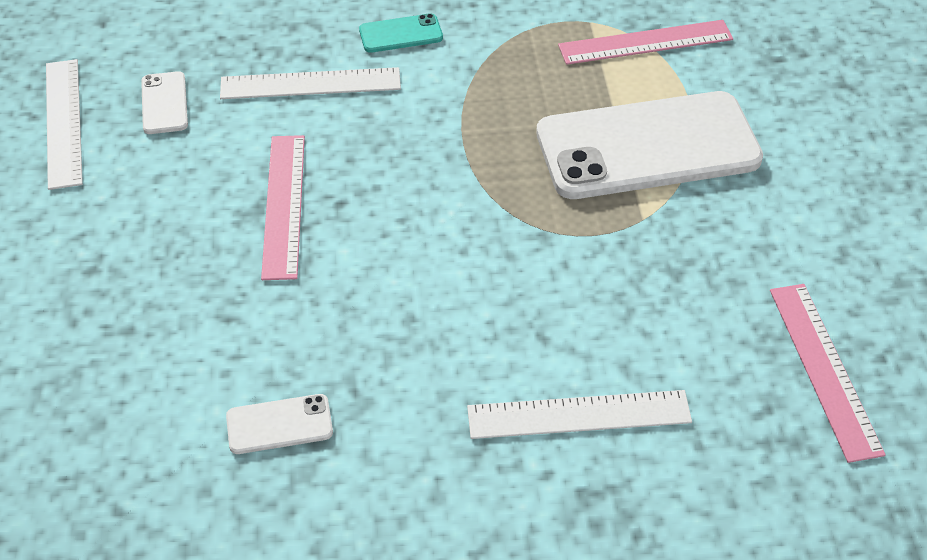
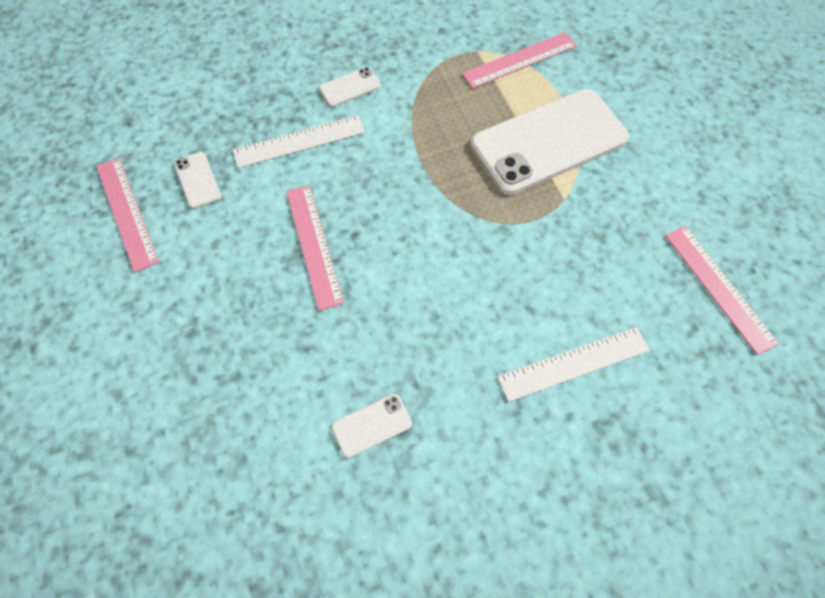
camera: 15 degrees left, 15 degrees up
white ruler [46,59,83,190] -> pink ruler [96,158,159,272]
turquoise phone [359,13,443,53] -> white phone [319,67,381,107]

